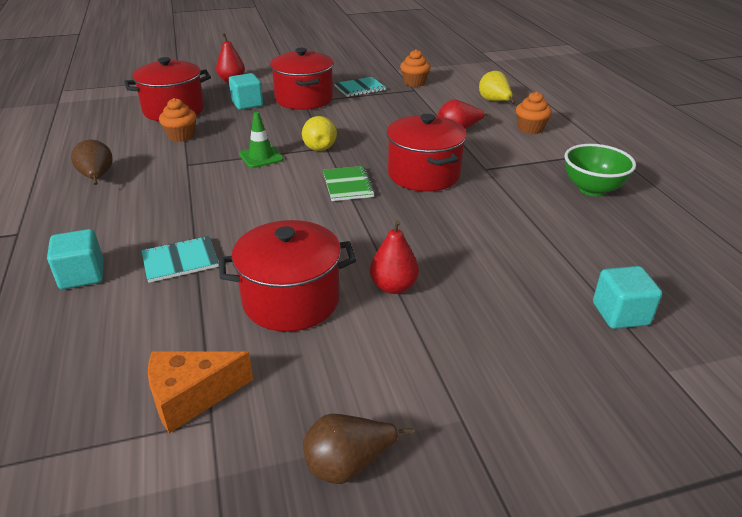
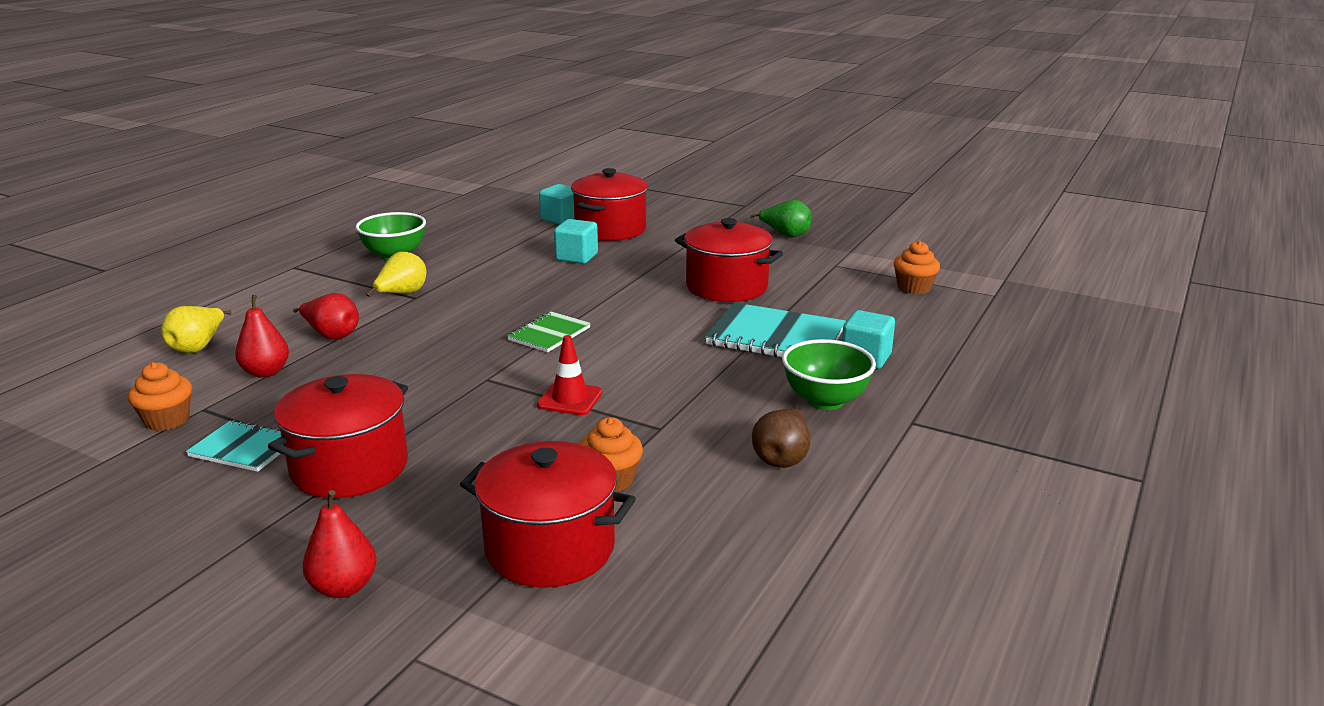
camera: 135 degrees left, 10 degrees down
turquoise notebook [141,236,219,283] -> turquoise notebook [705,302,846,357], size x1.72
orange cheese [148,351,253,433] -> none
turquoise cube [229,73,263,110] -> turquoise cube moved to [554,219,598,264]
green traffic cone [239,112,284,168] -> red traffic cone [537,335,602,415]
yellow pear [302,116,337,151] -> yellow pear moved to [366,252,427,297]
brown pear [303,414,414,484] -> green pear [750,200,812,237]
red pear [370,220,419,294] -> red pear moved to [235,295,289,378]
red pot [387,114,467,192] -> red pot moved to [571,168,648,241]
orange cupcake [516,92,552,134] -> orange cupcake moved to [894,241,940,294]
none -> green bowl [782,339,876,410]

